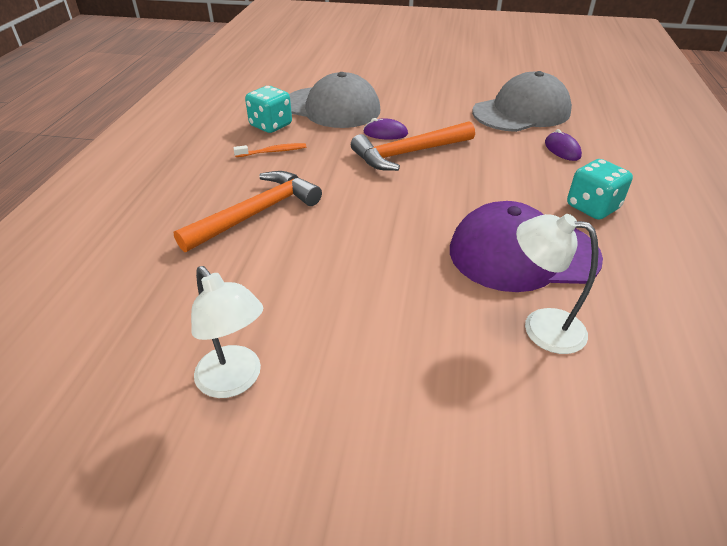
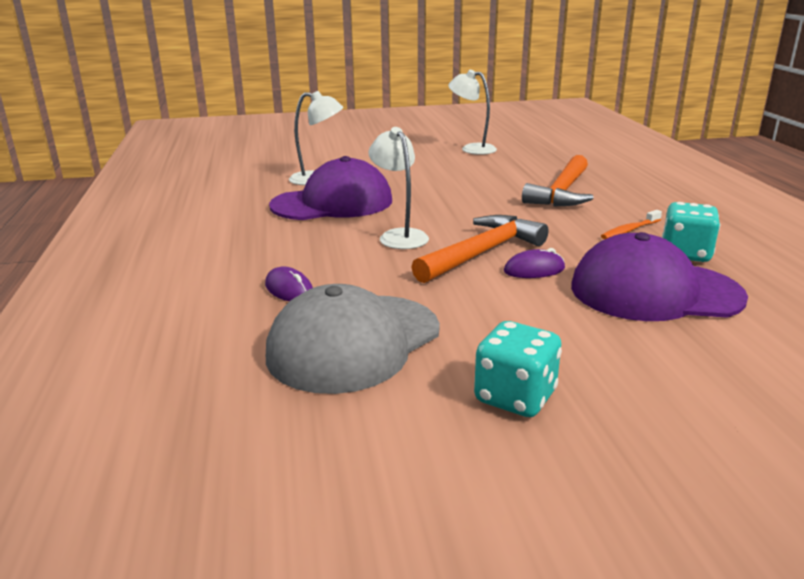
camera: 160 degrees right, 15 degrees down
grey cap [289,72,381,128] -> purple cap [571,232,748,321]
turquoise dice [567,159,633,220] -> turquoise dice moved to [474,321,562,417]
none -> white lamp [369,127,429,249]

